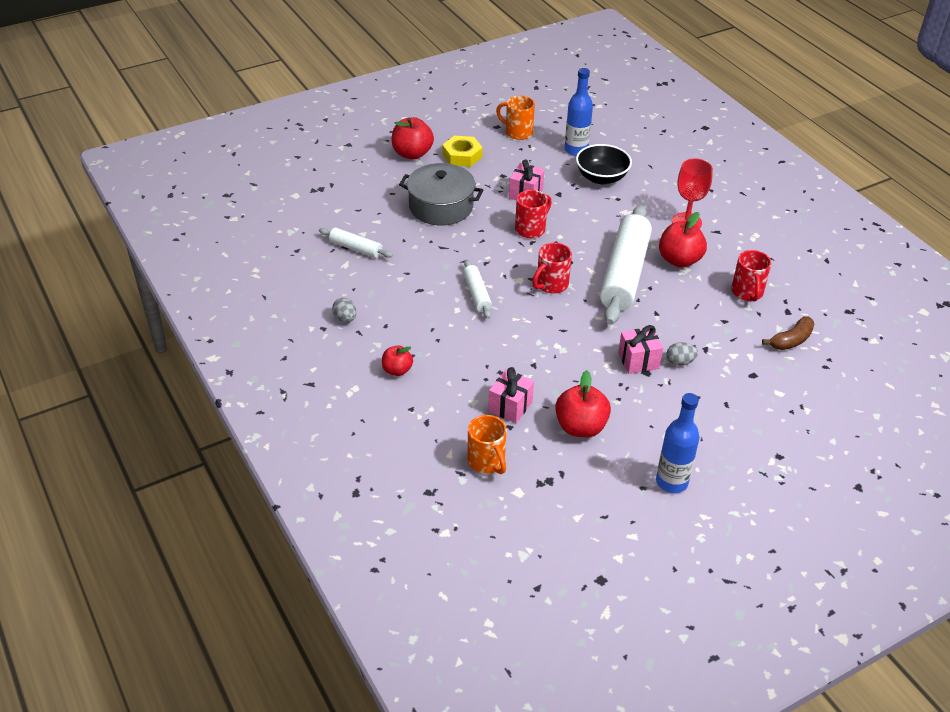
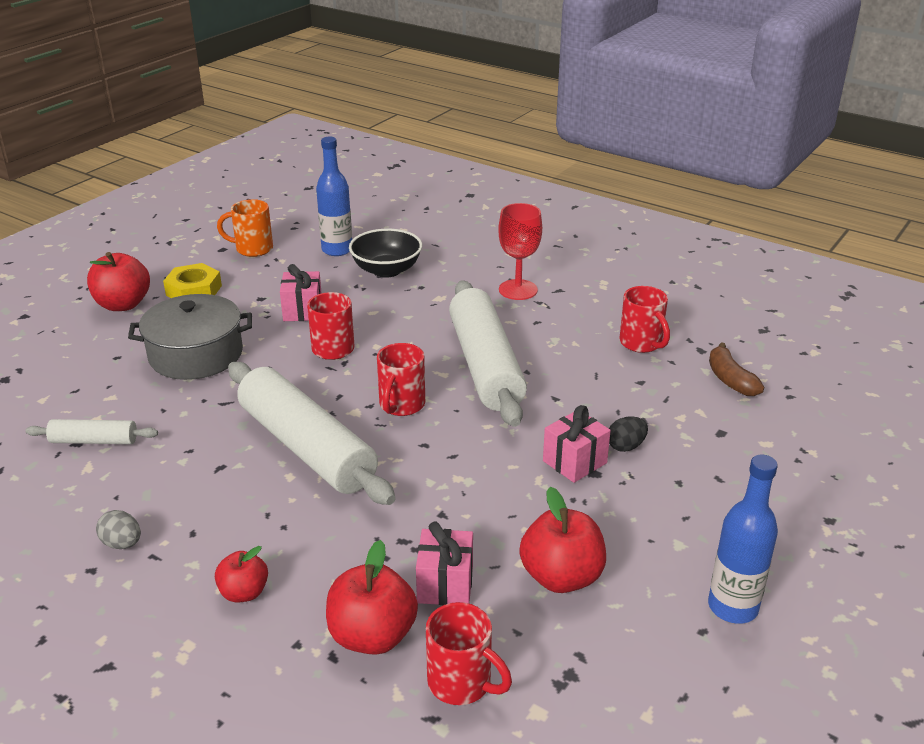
camera: 25 degrees left, 10 degrees down
white rolling pin [463,259,492,319] -> white rolling pin [228,362,396,505], size x2.13
orange mug [467,415,507,474] -> red mug [426,602,512,705]
red apple [659,212,707,268] -> red apple moved to [326,540,418,655]
grey egg [666,342,698,366] -> black egg [609,416,648,452]
brown banana [762,316,814,350] -> brown banana turned 135 degrees clockwise [709,343,764,396]

